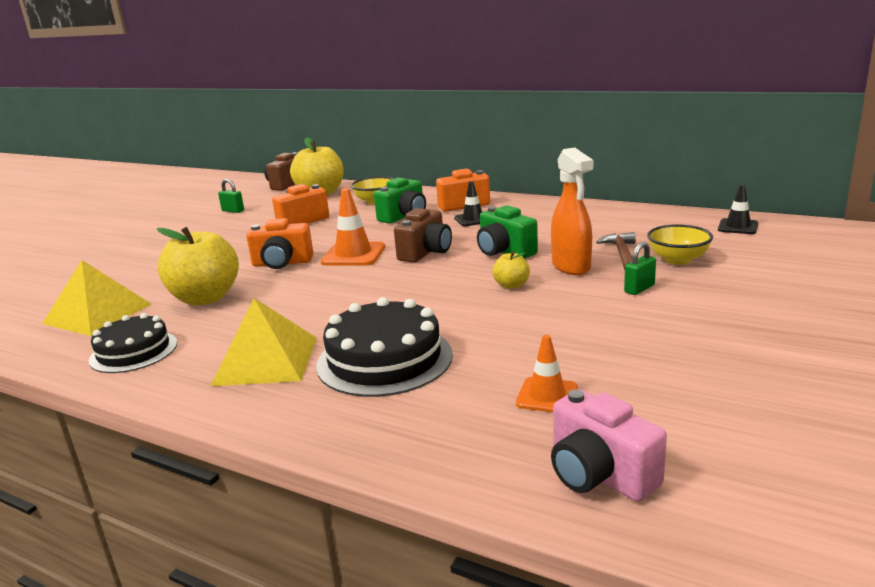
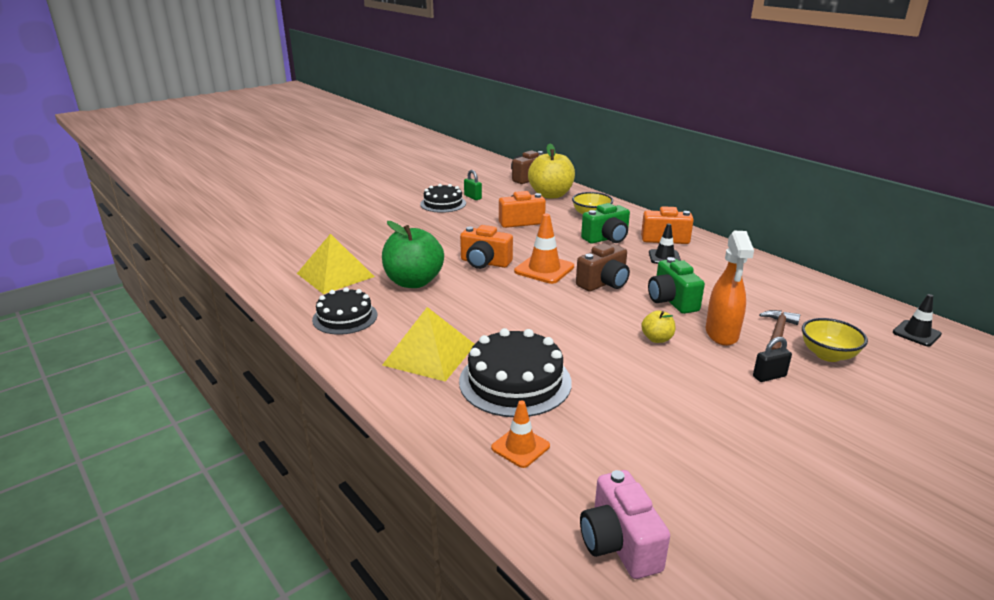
camera: 20 degrees right, 5 degrees up
yellow apple [157,227,239,306] -> green apple [382,221,444,288]
orange traffic cone [516,335,578,412] -> orange traffic cone moved to [491,400,550,468]
green padlock [624,242,656,295] -> black padlock [753,337,792,382]
none -> black cake [420,184,466,213]

